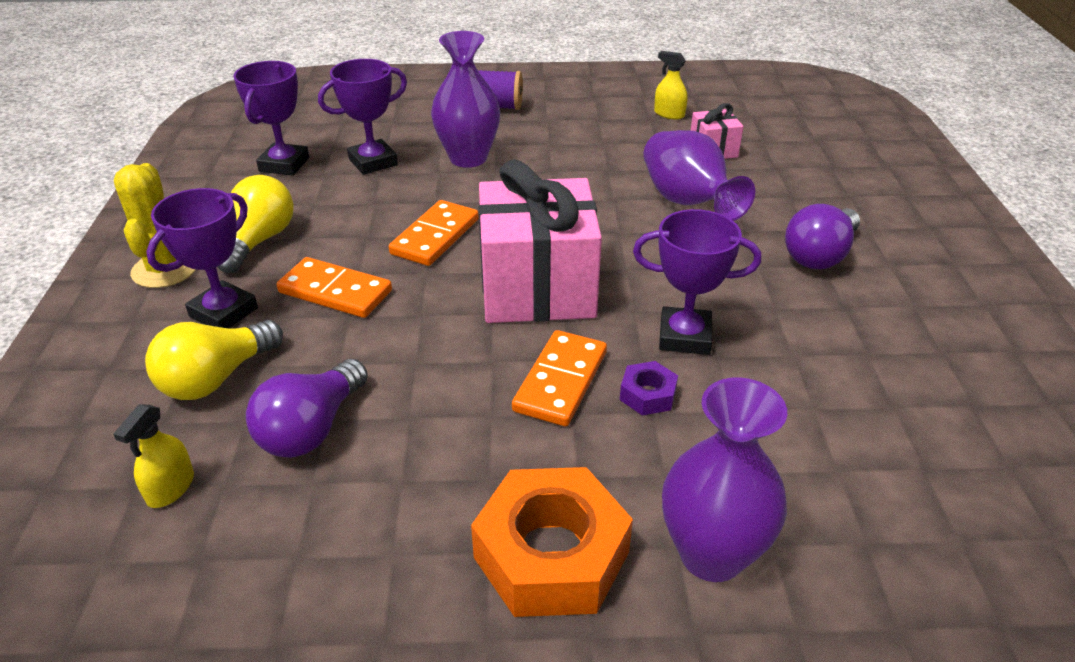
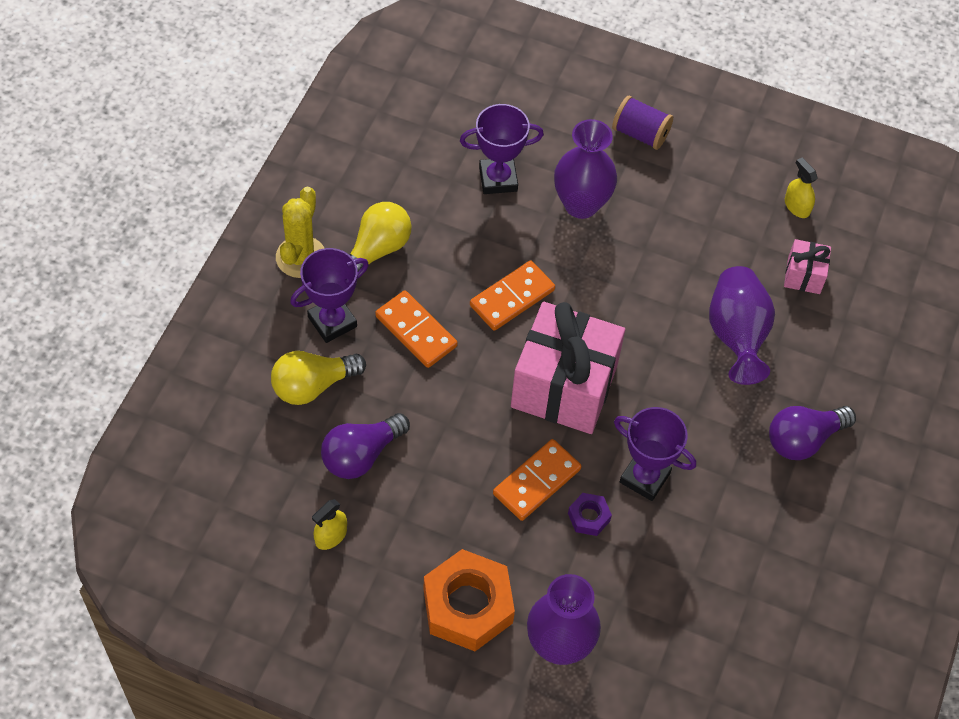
camera: 20 degrees right, 20 degrees up
yellow spray bottle [114,404,194,508] -> yellow spray bottle moved to [312,499,347,550]
purple trophy [233,61,309,176] -> none

